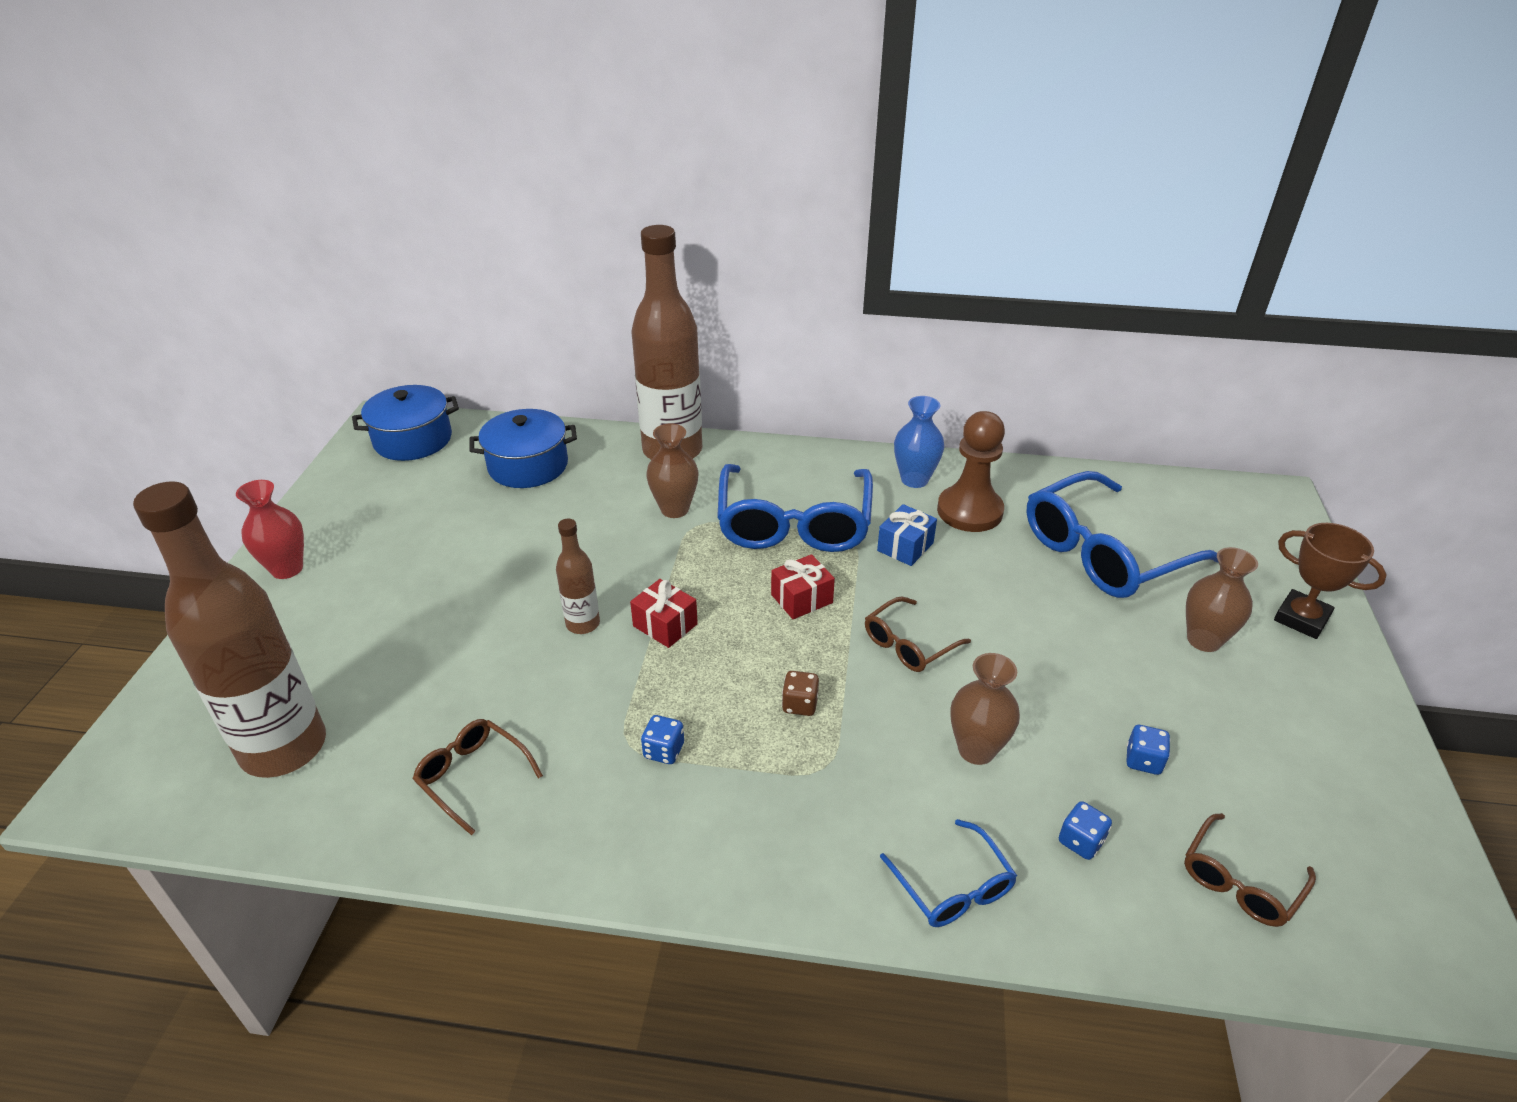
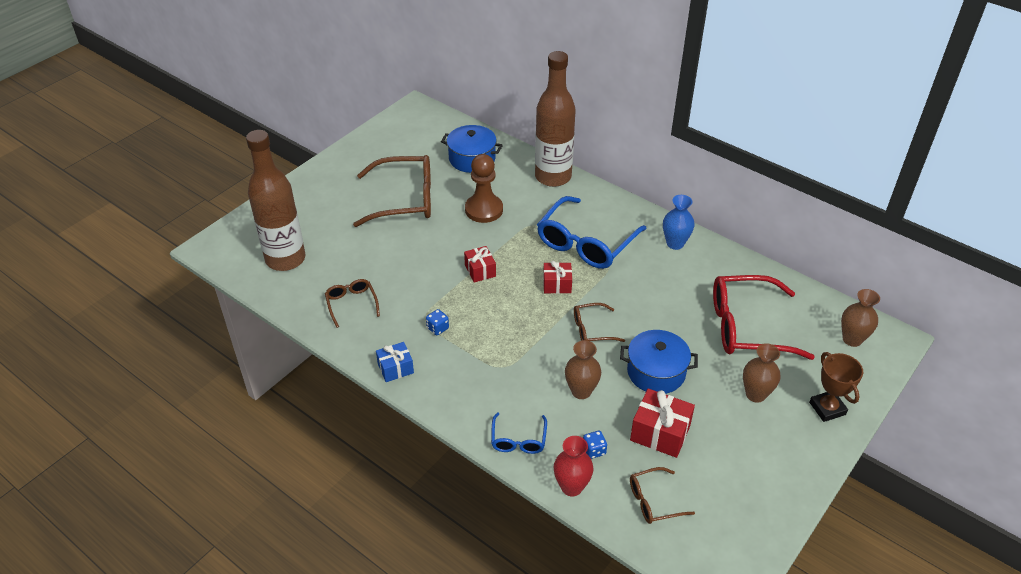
camera: 30 degrees right, 5 degrees up
red vase [236,480,304,579] -> red vase moved to [553,436,594,497]
blue pot [352,385,459,461] -> blue pot moved to [620,330,698,394]
brown bottle [556,519,600,634] -> none
brown vase [646,423,698,518] -> brown vase moved to [841,289,880,347]
brown dice [782,671,819,716] -> none
blue gift [877,504,937,566] -> blue gift moved to [376,342,414,382]
brown pawn [937,411,1005,532] -> brown pawn moved to [465,154,503,223]
blue glasses [1026,471,1219,598] -> red glasses [713,275,815,360]
blue dice [1126,725,1170,775] -> red gift [630,388,695,458]
none -> brown glasses [353,155,431,227]

